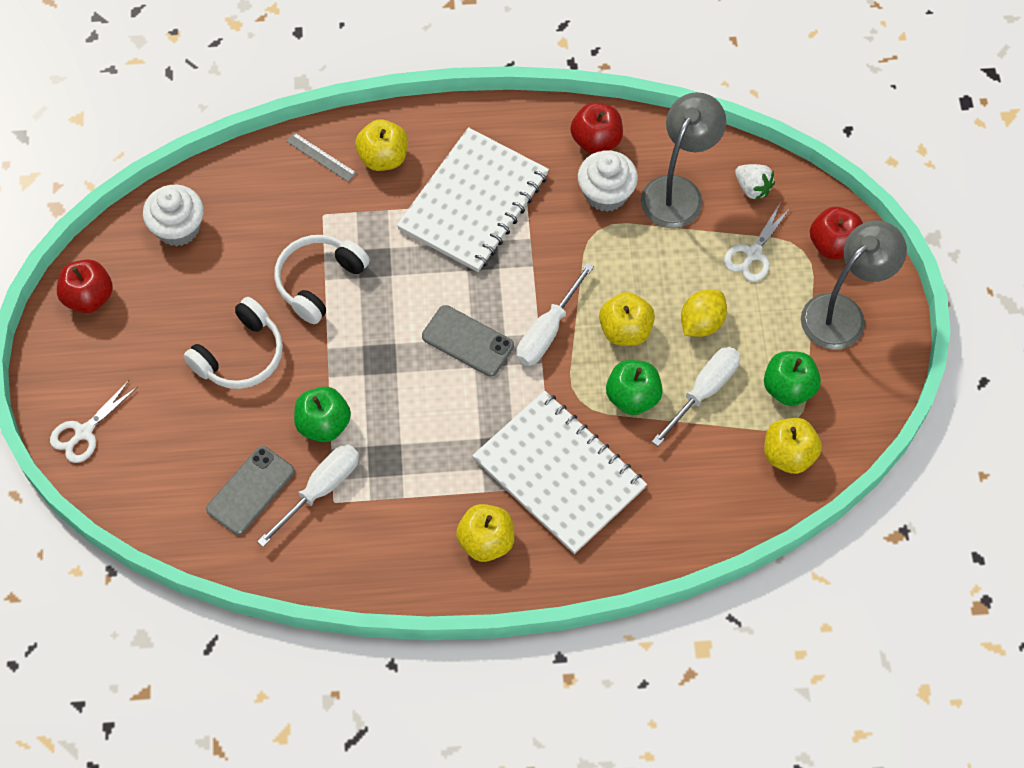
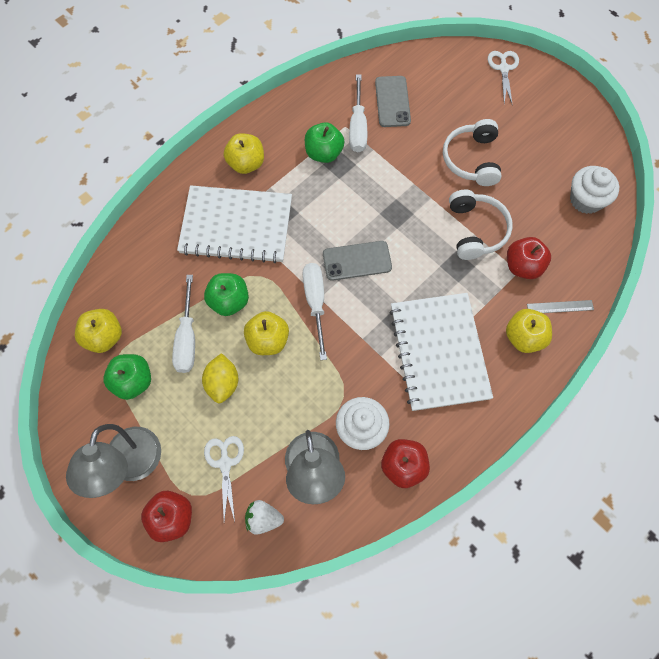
camera: 140 degrees right, 5 degrees up
red apple [57,259,113,313] -> red apple moved to [507,237,551,279]
green apple [294,386,351,442] -> green apple moved to [305,122,344,163]

